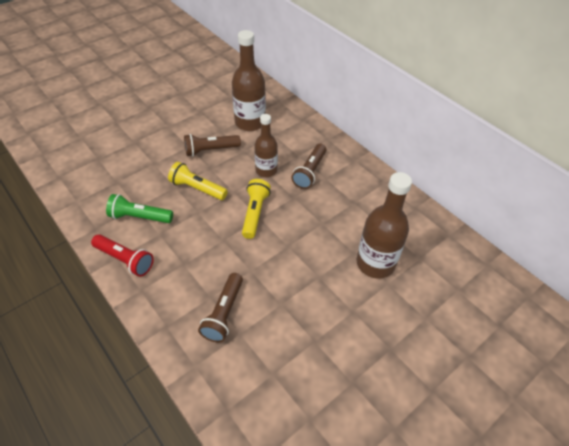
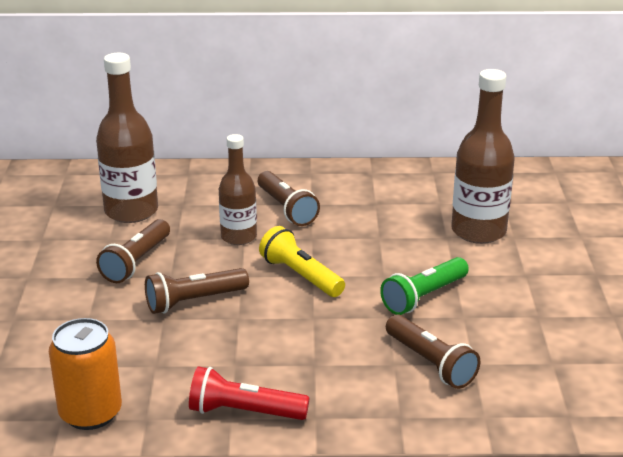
camera: 50 degrees left, 20 degrees down
red flashlight [91,234,154,277] -> red flashlight turned 150 degrees counterclockwise [189,366,309,420]
green flashlight [106,194,173,223] -> green flashlight moved to [380,257,469,315]
yellow flashlight [168,162,228,200] -> brown flashlight [145,268,249,314]
none -> orange can [49,318,122,430]

